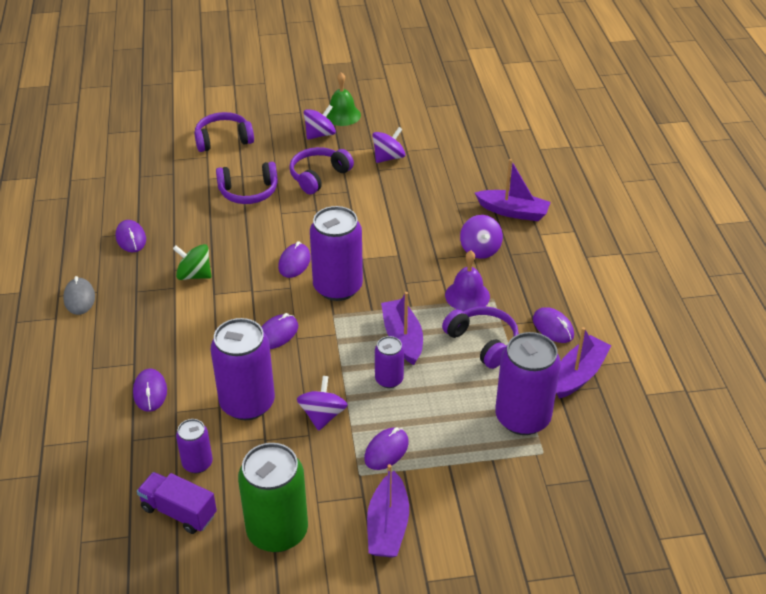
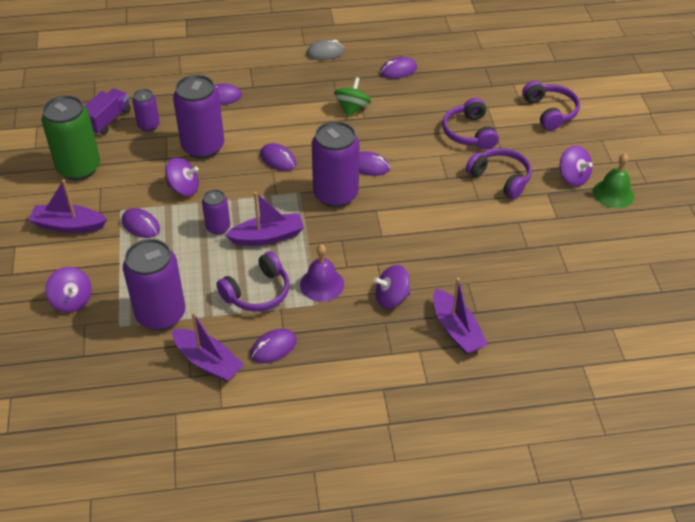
camera: 90 degrees right, 5 degrees up
purple spinning top [372,127,405,163] -> purple spinning top moved to [45,267,92,313]
purple boat [475,159,551,221] -> purple boat turned 45 degrees counterclockwise [433,278,488,354]

